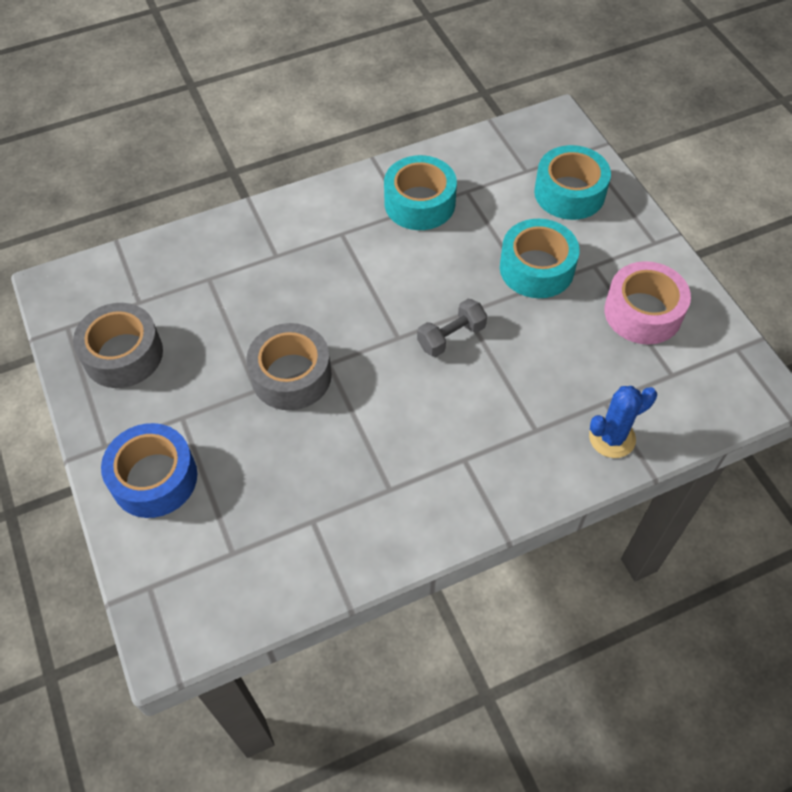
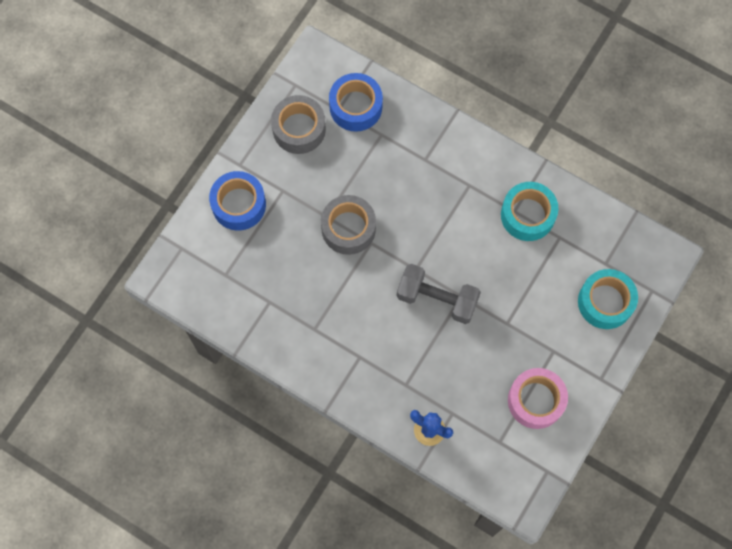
camera: 55 degrees right, 15 degrees up
grey dumbbell [417,299,487,357] -> grey dumbbell [397,264,481,324], size x1.63
turquoise tape [500,219,580,298] -> none
none -> blue tape [329,73,383,132]

